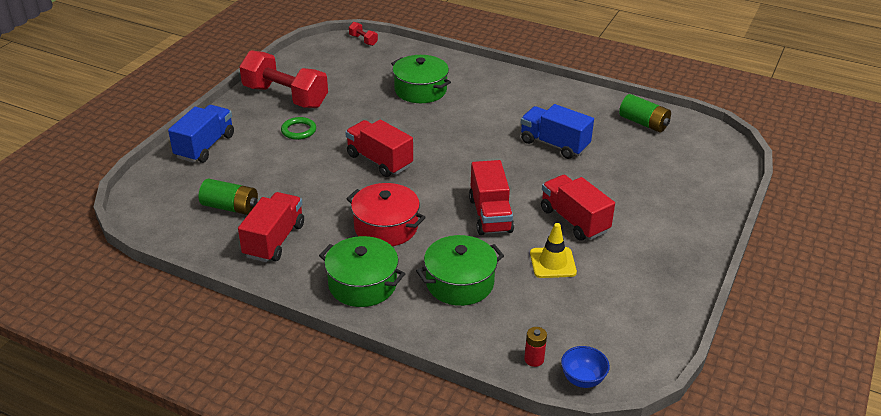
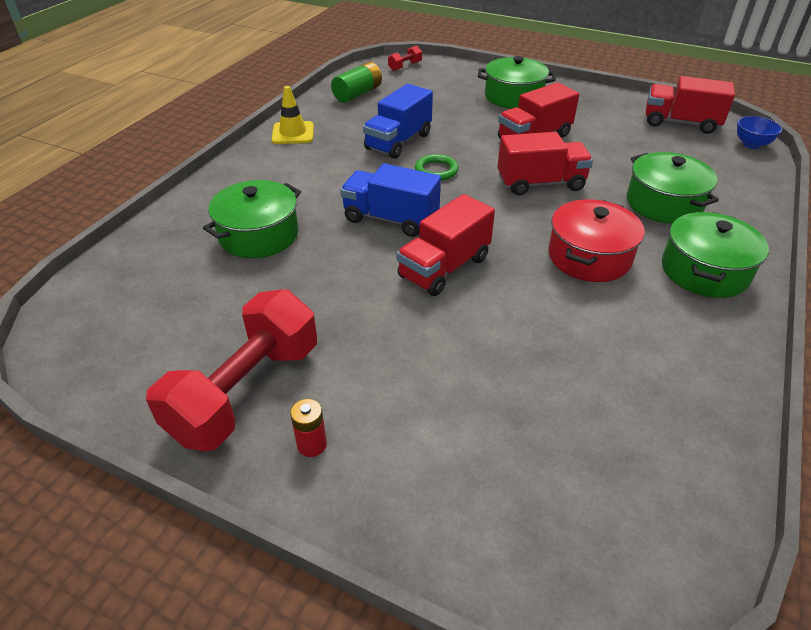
camera: 90 degrees left, 5 degrees up
blue truck [168,105,234,163] -> blue truck moved to [340,163,441,237]
green battery [199,179,258,215] -> none
red truck [238,192,304,262] -> red truck moved to [646,76,735,134]
green ring [281,117,316,140] -> green ring moved to [415,154,459,181]
red dumbbell [349,22,378,46] -> red dumbbell moved to [388,45,422,71]
red battery [524,327,547,367] -> red battery moved to [290,399,327,457]
yellow traffic cone [530,223,577,278] -> yellow traffic cone moved to [271,86,314,144]
none -> green pot [478,56,556,109]

